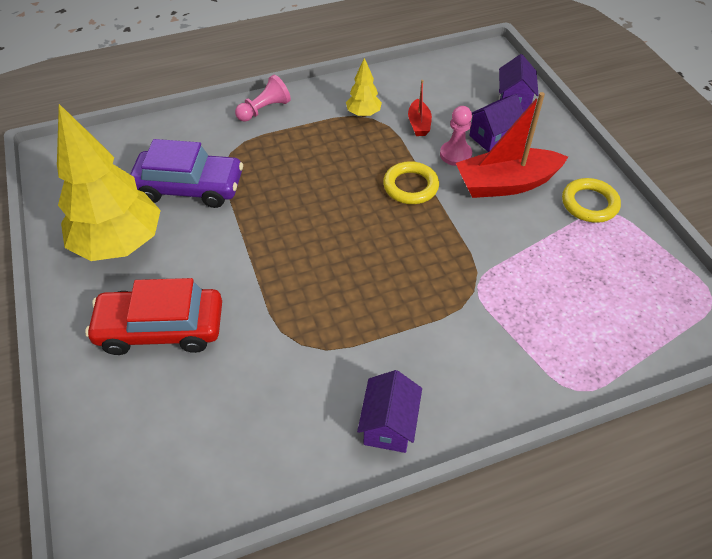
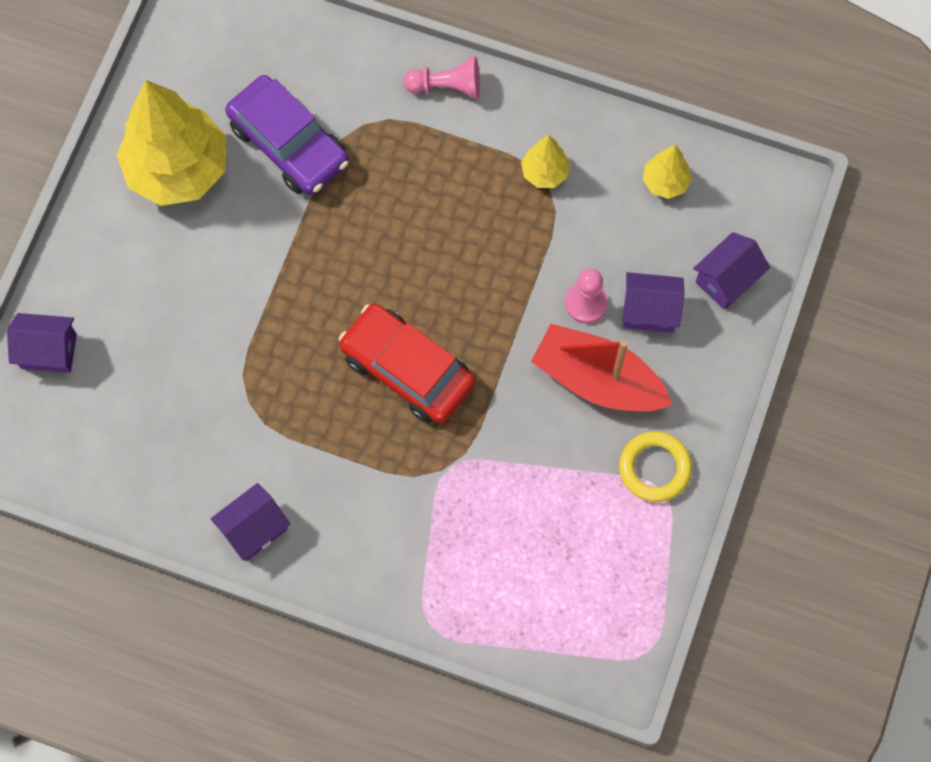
camera: 40 degrees right, 20 degrees up
red car [85,278,222,355] -> red car moved to [338,304,476,423]
yellow ring [383,161,439,204] -> none
red boat [408,80,432,136] -> none
none -> purple house [7,313,77,373]
none -> yellow tree [643,145,692,199]

